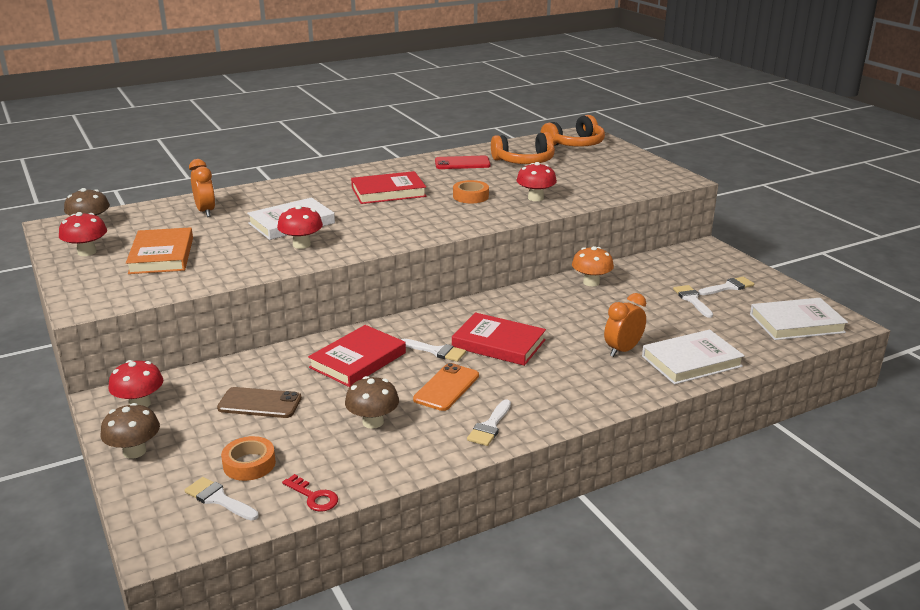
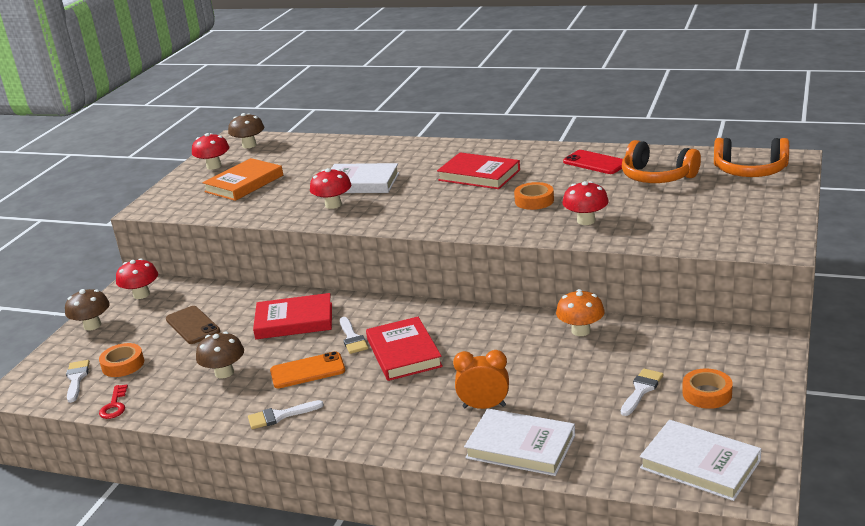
camera: 50 degrees right, 0 degrees up
orange clock [189,159,215,217] -> none
white brush [698,277,754,295] -> orange tape [682,368,733,409]

